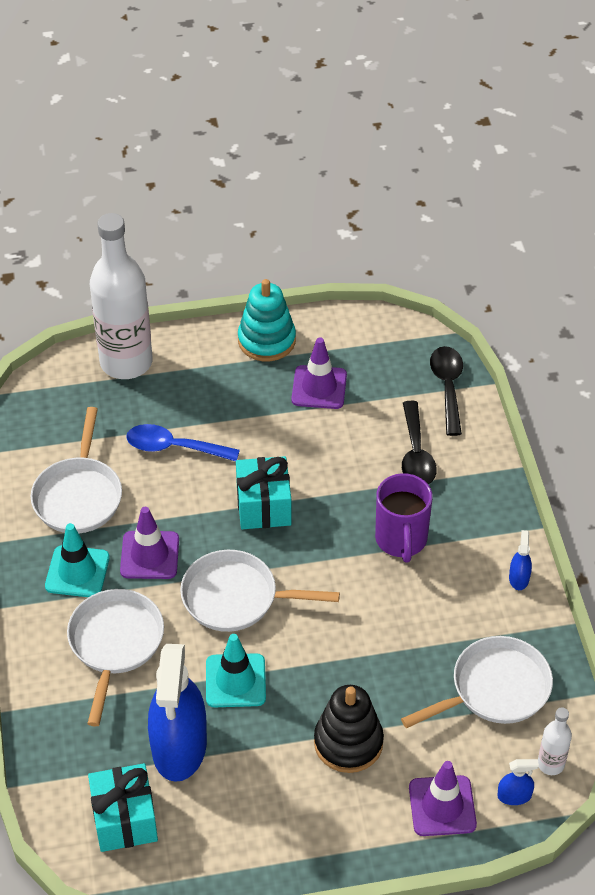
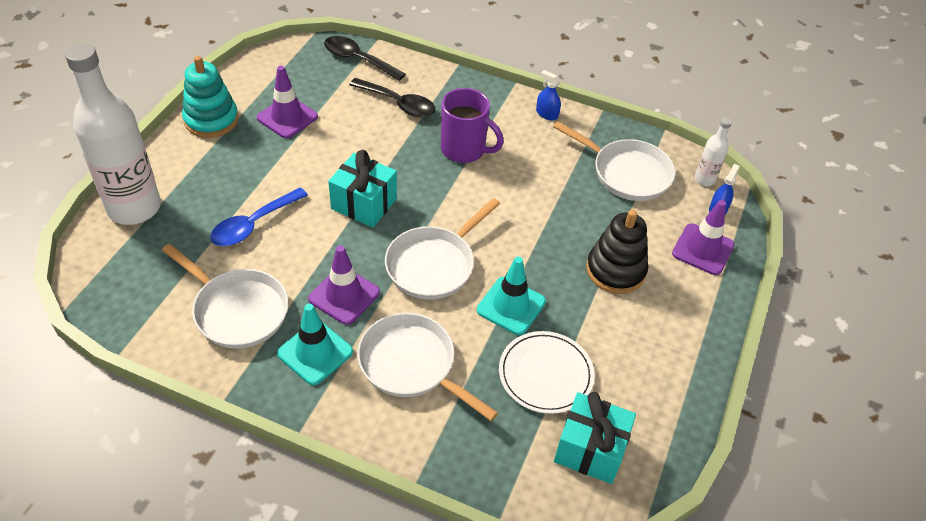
camera: 60 degrees left, 0 degrees up
blue spray bottle [148,644,207,782] -> white plate [499,331,594,414]
white pan [401,636,553,728] -> white pan turned 120 degrees clockwise [553,121,675,201]

